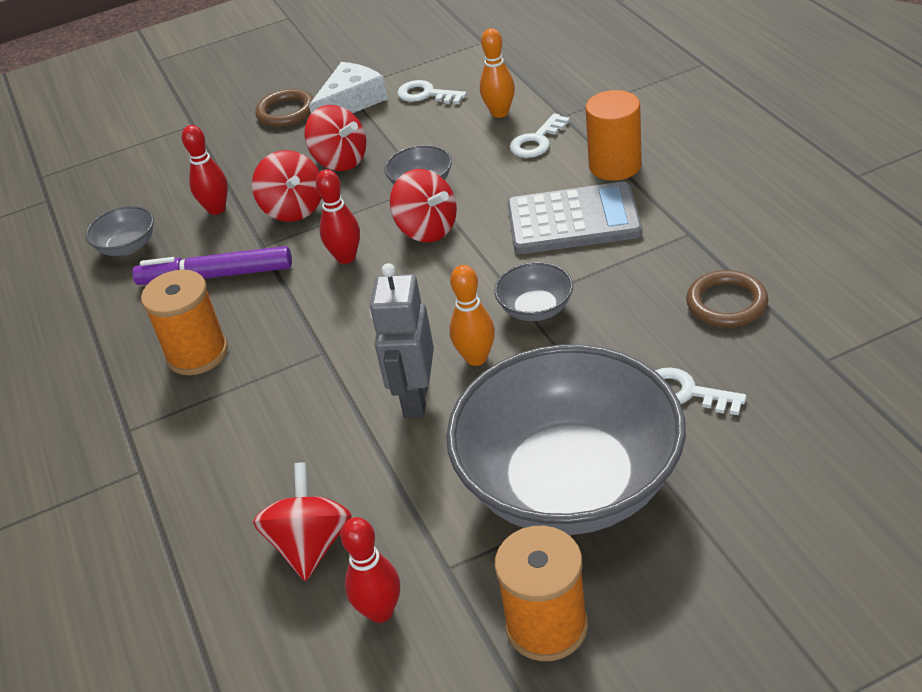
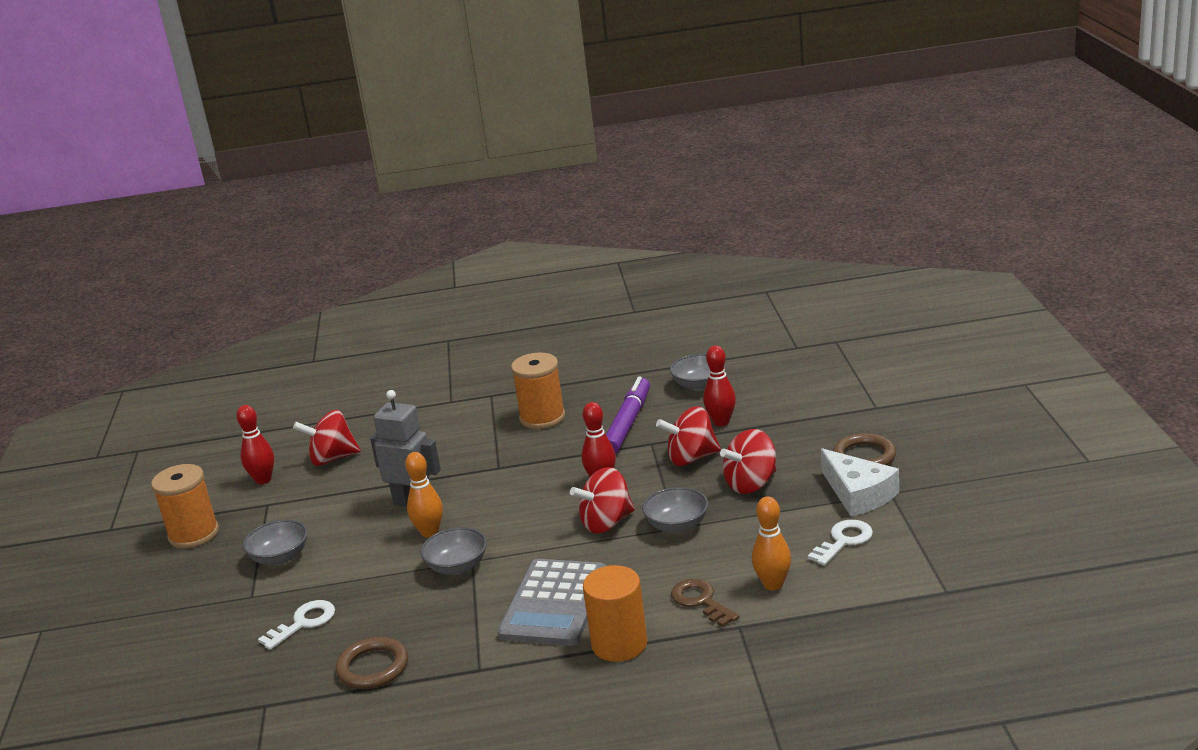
camera: 105 degrees right, 15 degrees down
red spinning top [253,462,352,581] -> red spinning top turned 150 degrees clockwise [293,410,361,466]
grey bowl [446,344,686,535] -> grey bowl [243,520,307,565], size x0.40
white key [510,113,570,158] -> brown key [671,579,740,627]

